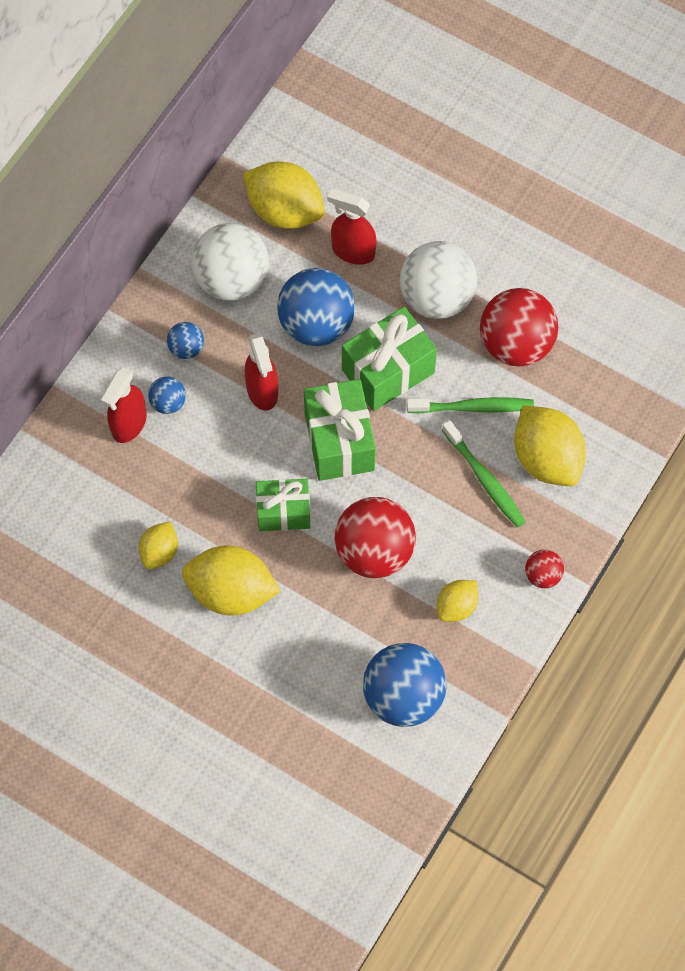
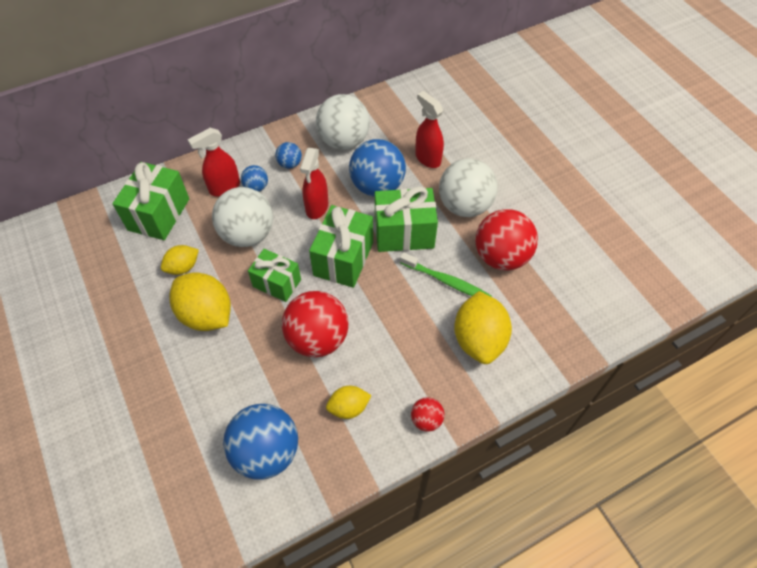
camera: 30 degrees right, 10 degrees down
yellow lemon [243,161,325,229] -> none
green toothbrush [442,420,526,528] -> none
none -> green gift [112,162,189,240]
none -> white ball [212,187,273,247]

